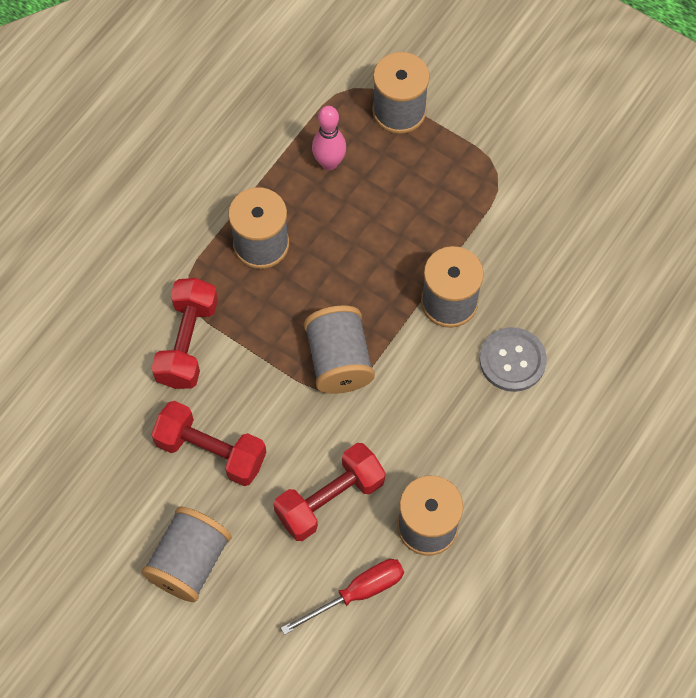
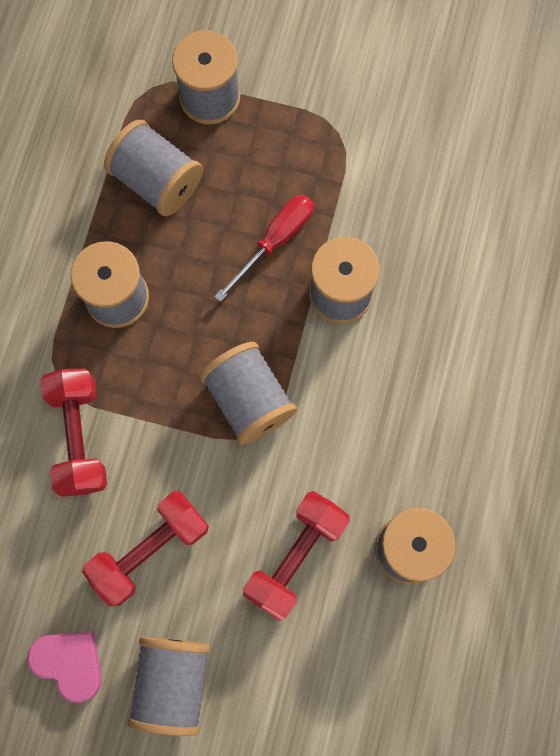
camera: 20 degrees left, 10 degrees up
red dumbbell [151,401,266,486] -> red dumbbell turned 45 degrees counterclockwise [82,491,209,606]
red screwdriver [281,559,404,635] -> red screwdriver moved to [214,195,314,302]
pink bowling pin [312,106,346,170] -> grey spool [104,120,203,216]
grey button [479,327,547,392] -> none
none -> pink heart [27,632,102,703]

